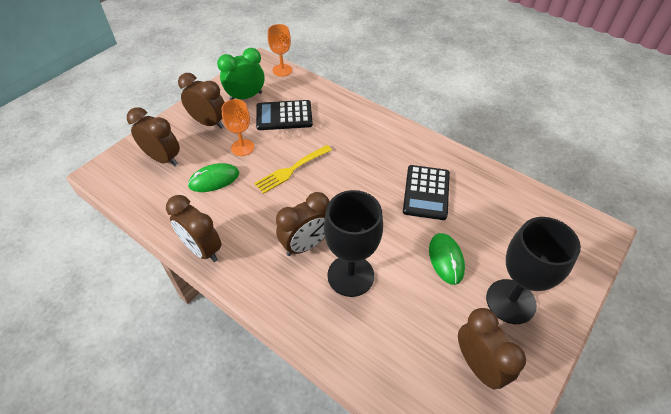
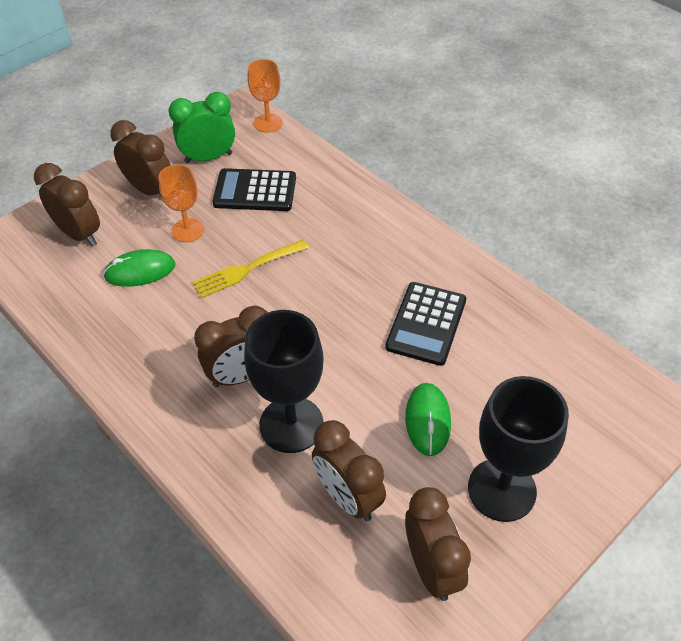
camera: 10 degrees right, 0 degrees up
brown clock [166,195,222,262] -> brown clock moved to [312,420,386,521]

